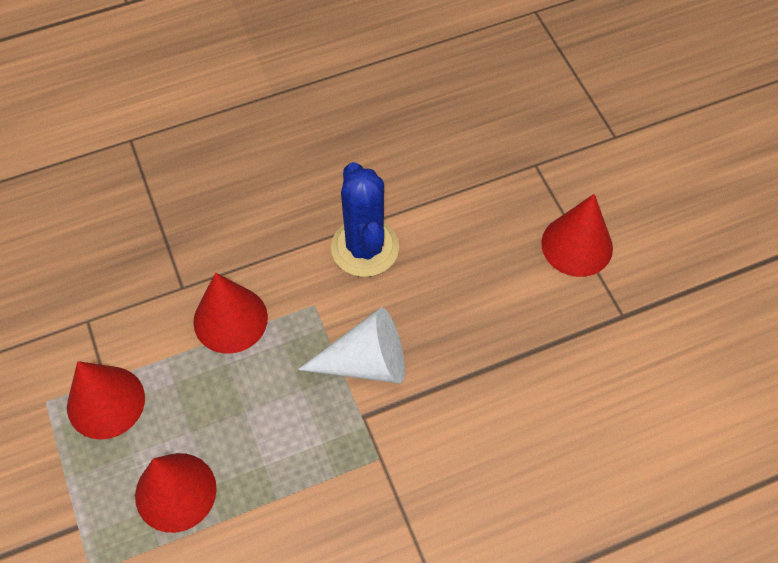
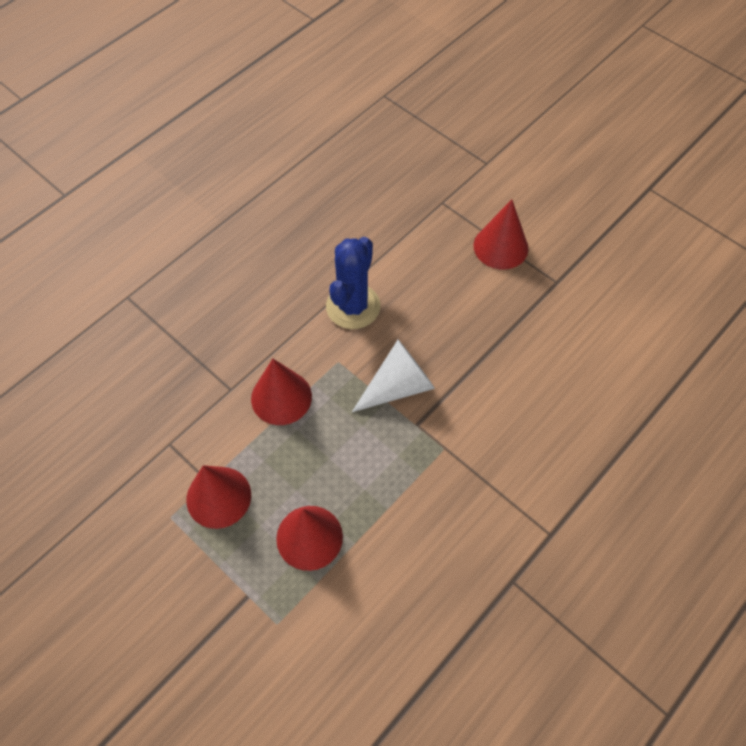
camera: 25 degrees left, 0 degrees up
blue cactus [331,162,399,277] -> blue cactus turned 60 degrees clockwise [326,237,381,329]

